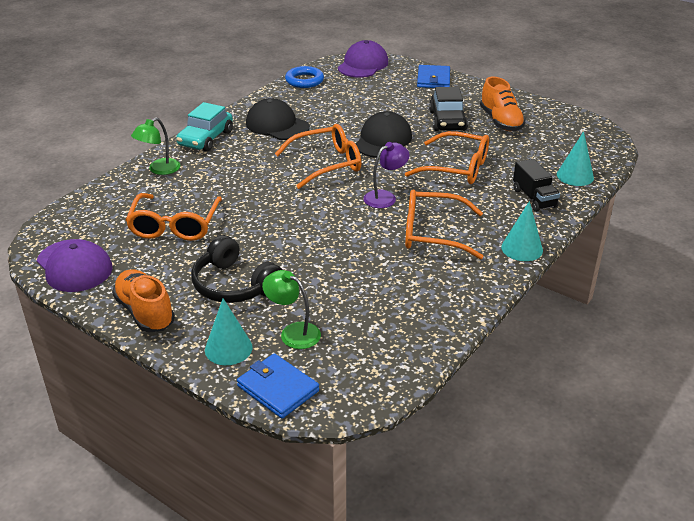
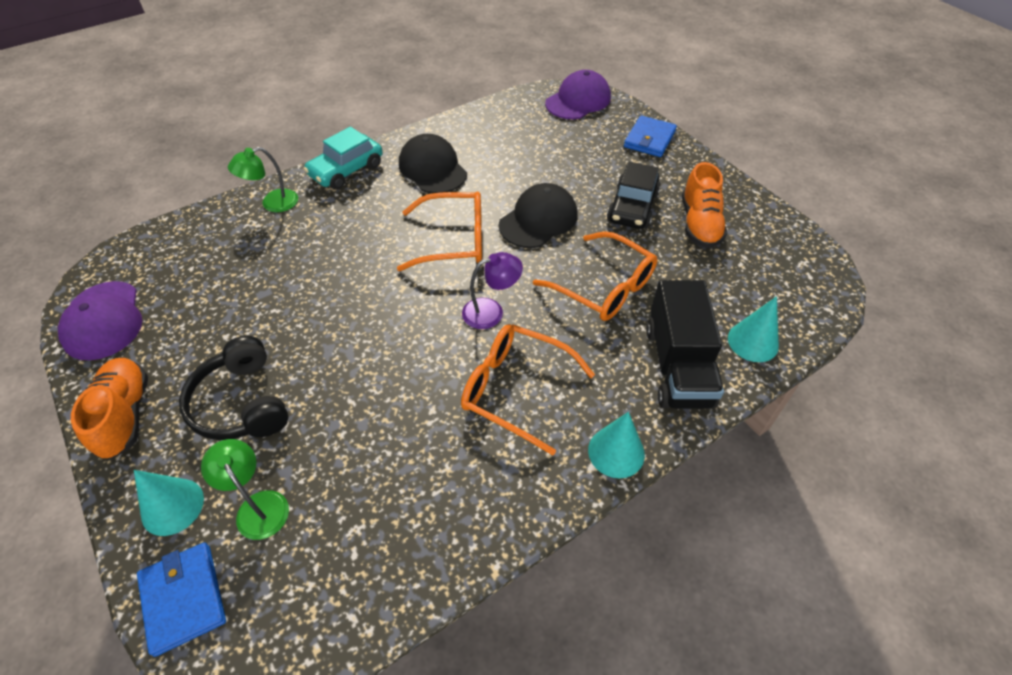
camera: 20 degrees right, 15 degrees up
orange glasses [126,193,222,241] -> none
blue ring [285,66,324,88] -> none
black truck [513,159,560,212] -> black truck [646,280,724,409], size x1.61

